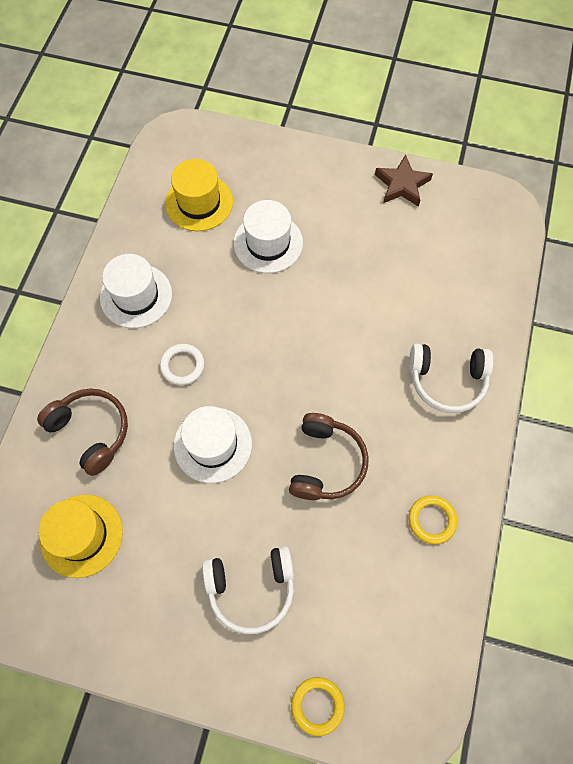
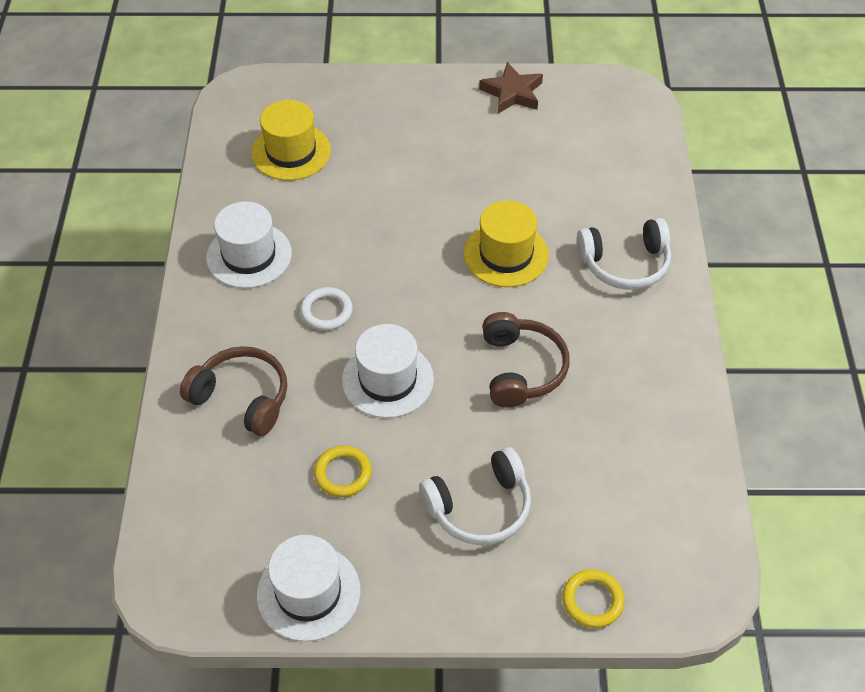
camera: 15 degrees left, 15 degrees down
yellow hat [39,494,123,578] -> yellow hat moved to [464,200,549,287]
white hat [233,200,303,273] -> white hat moved to [257,535,361,642]
yellow ring [409,495,458,544] -> yellow ring moved to [314,446,372,497]

